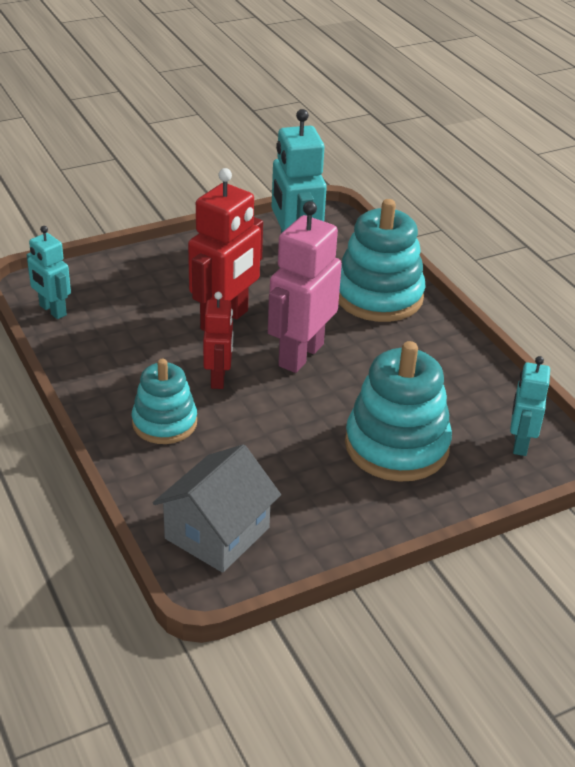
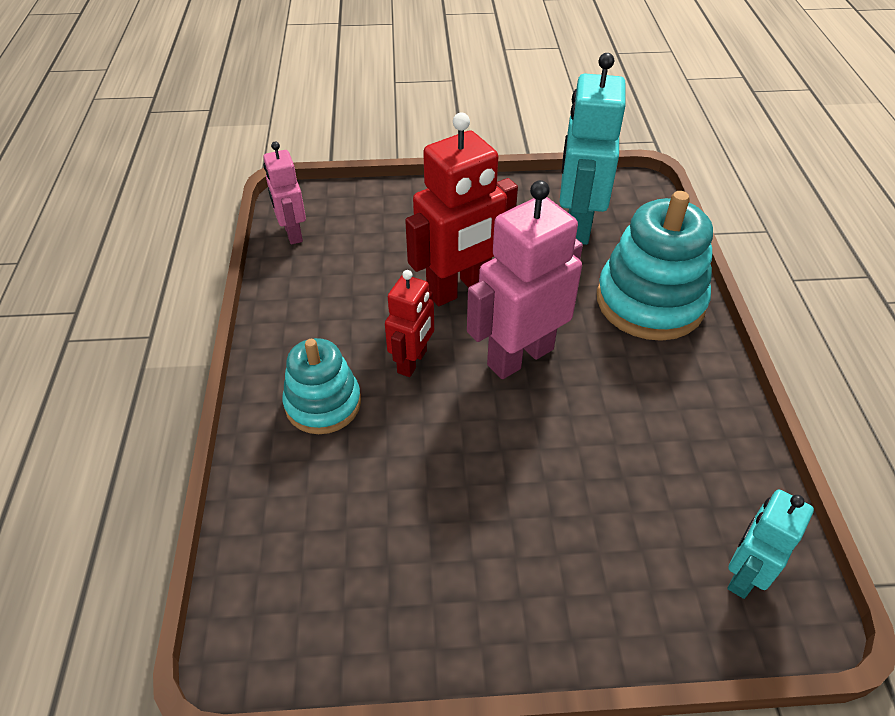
camera: 25 degrees right, 10 degrees up
turquoise robot [27,226,71,319] -> pink robot [263,142,306,245]
grey house [153,444,281,573] -> none
turquoise stacking toy [345,341,452,482] -> none

